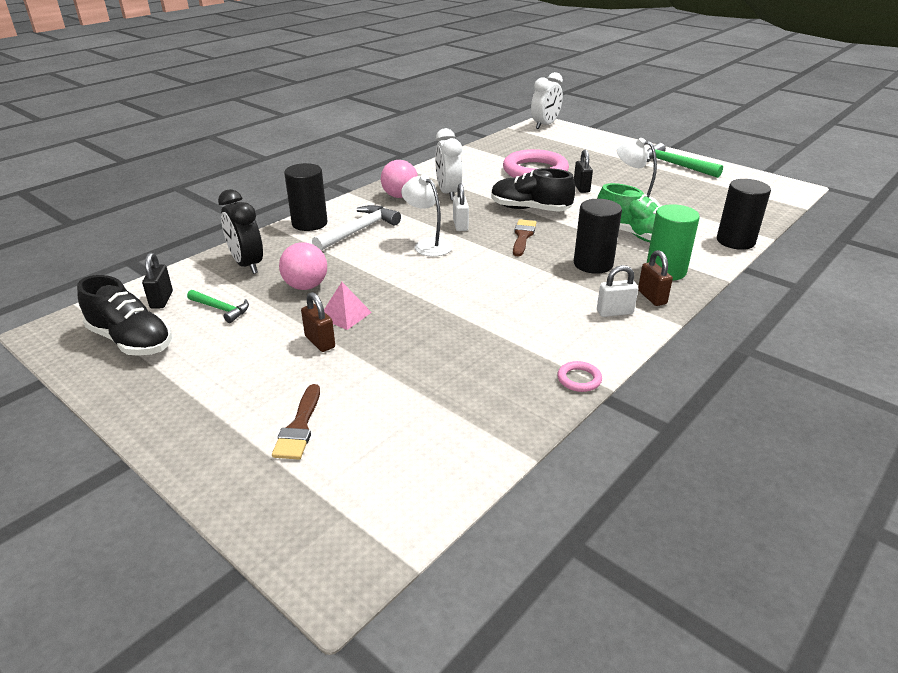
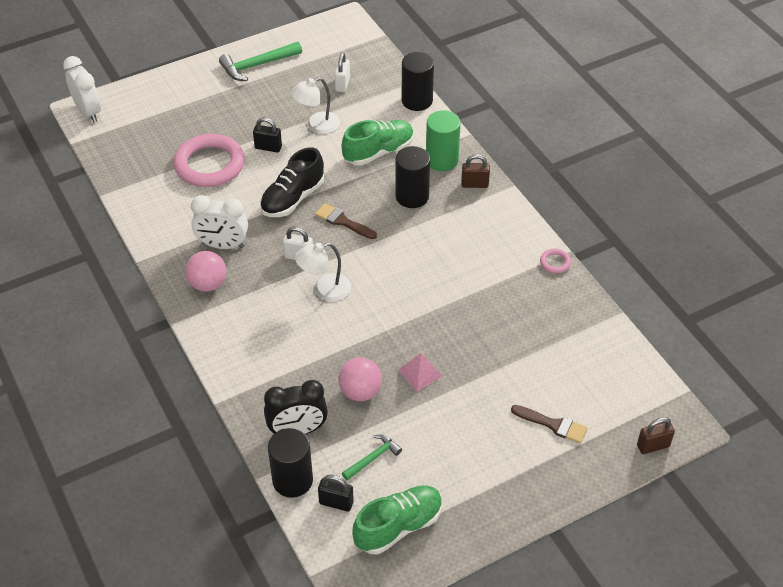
camera: 70 degrees left, 15 degrees up
black shoe [77,275,172,356] -> green shoe [352,485,443,554]
black cylinder [284,163,328,231] -> black cylinder moved to [268,428,313,498]
brown padlock [301,292,335,352] -> brown padlock moved to [637,417,675,454]
white hammer [312,205,401,251] -> none
white padlock [597,265,638,317] -> white padlock moved to [335,53,350,92]

